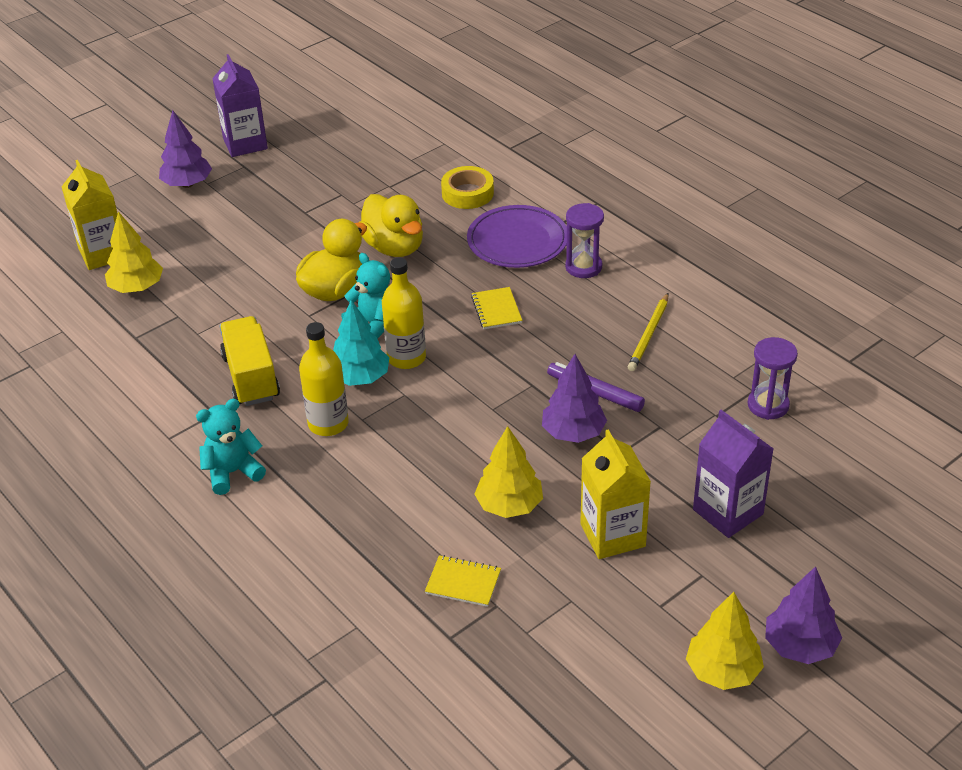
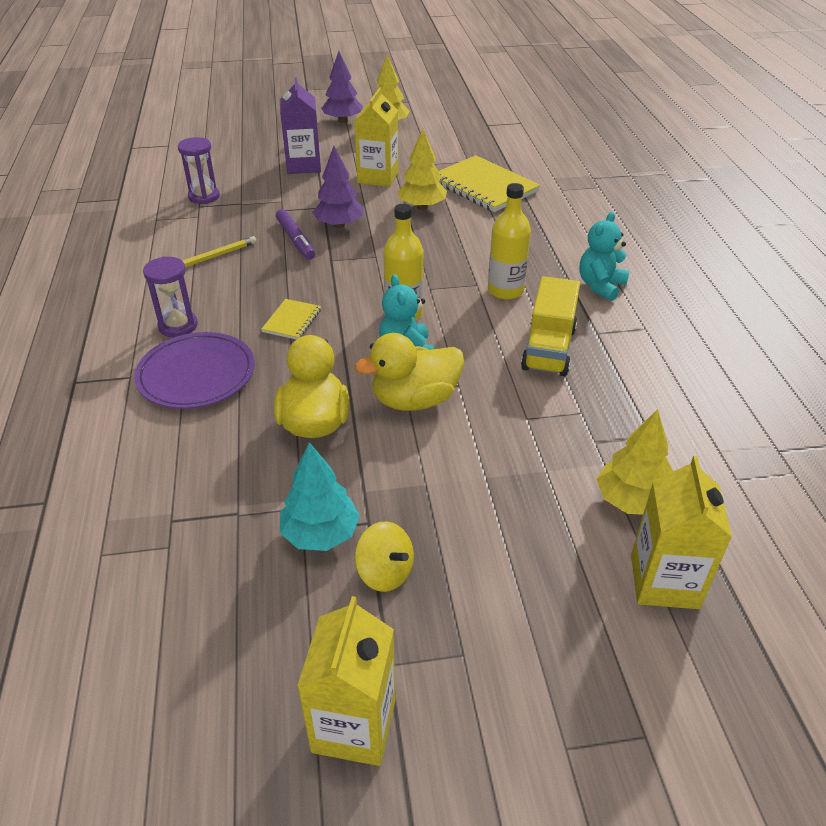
camera: 150 degrees left, 0 degrees up
purple tree [159,110,212,188] -> none
turquoise teddy bear [196,399,266,495] -> turquoise teddy bear turned 120 degrees clockwise [580,212,630,301]
purple carton [212,54,268,157] -> yellow carton [297,596,396,766]
turquoise tree [333,300,390,386] -> turquoise tree moved to [280,442,360,551]
yellow notebook [425,555,501,607] -> yellow notebook [438,155,540,212], size x2.06
yellow tape [441,166,494,209] -> none
none -> yellow spinning top [355,521,414,592]

